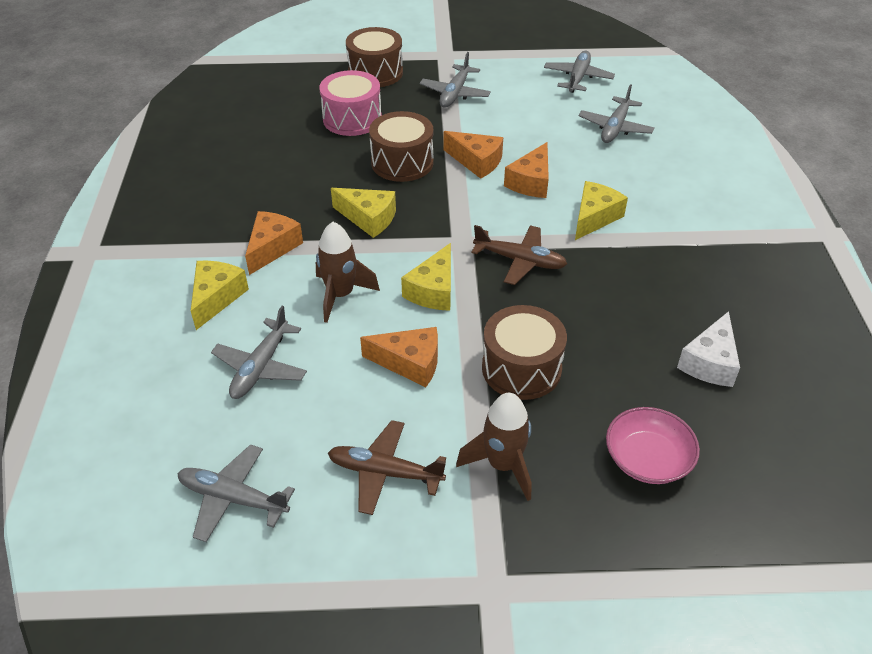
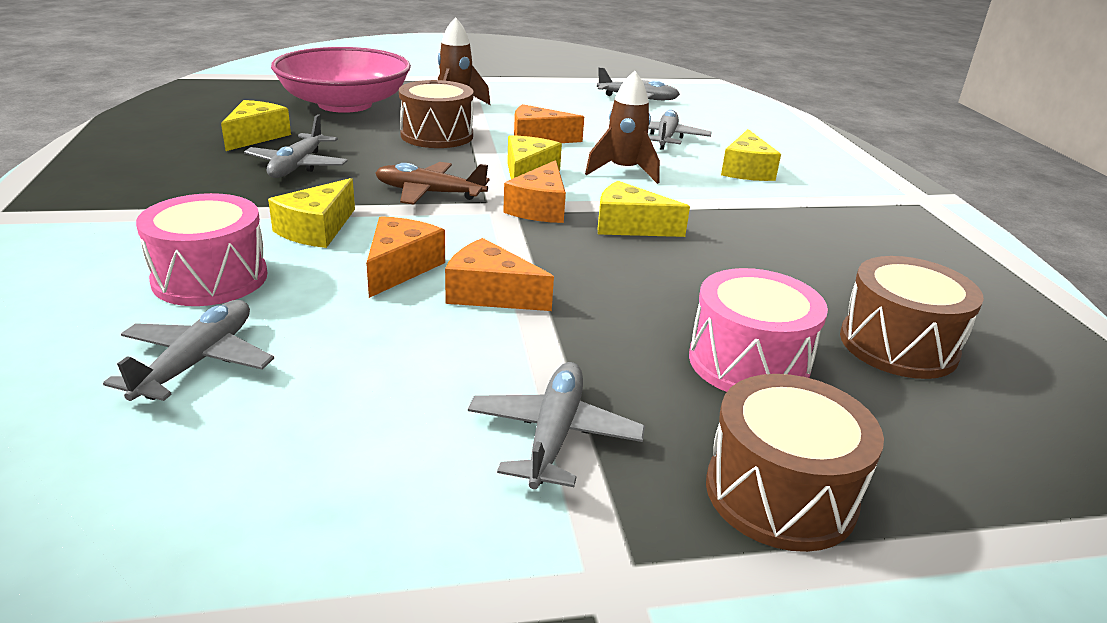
camera: 170 degrees right, 15 degrees down
orange cheese [245,211,303,275] -> orange cheese moved to [503,160,566,223]
brown plane [328,420,446,515] -> none
brown drum [369,111,434,182] -> brown drum moved to [840,256,984,379]
grey plane [544,51,615,93] -> grey plane moved to [244,114,348,178]
pink bowl [606,407,700,484] -> pink bowl [271,47,411,113], size x1.92
white cheese [677,311,740,387] -> yellow cheese [221,100,291,151]
none -> pink drum [136,193,268,306]

